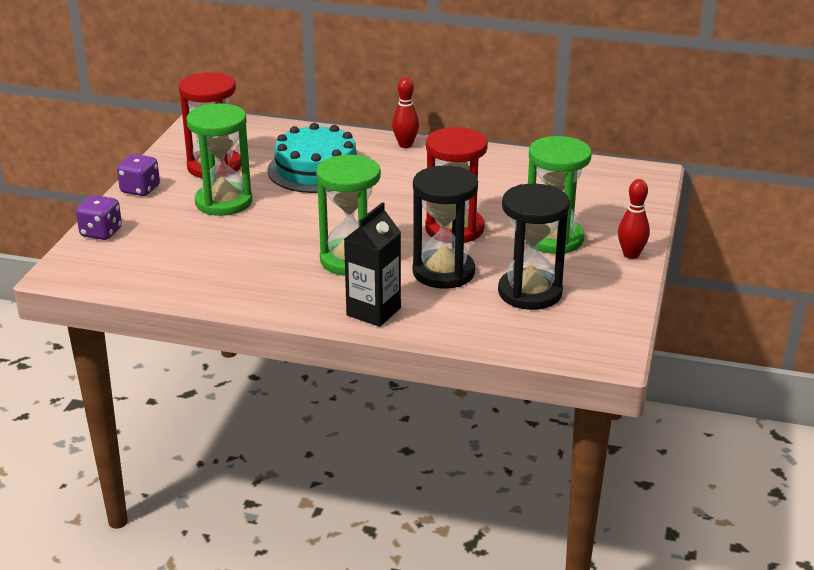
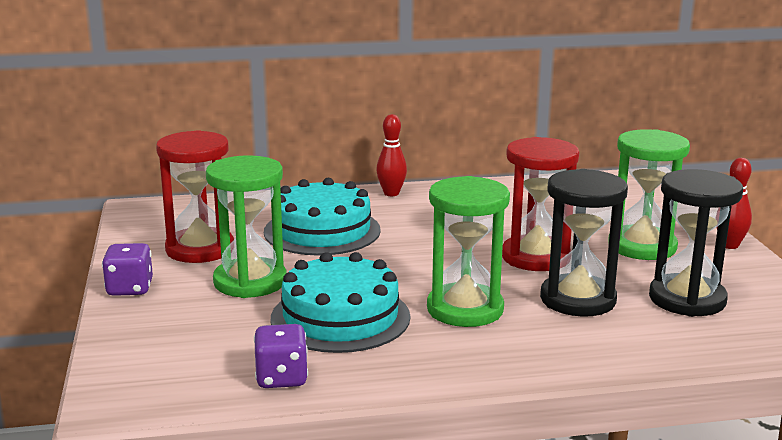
camera: 25 degrees left, 10 degrees down
purple dice [76,195,122,240] -> purple dice moved to [254,324,308,388]
black carton [344,202,401,327] -> none
none -> turquoise cake [271,252,410,353]

